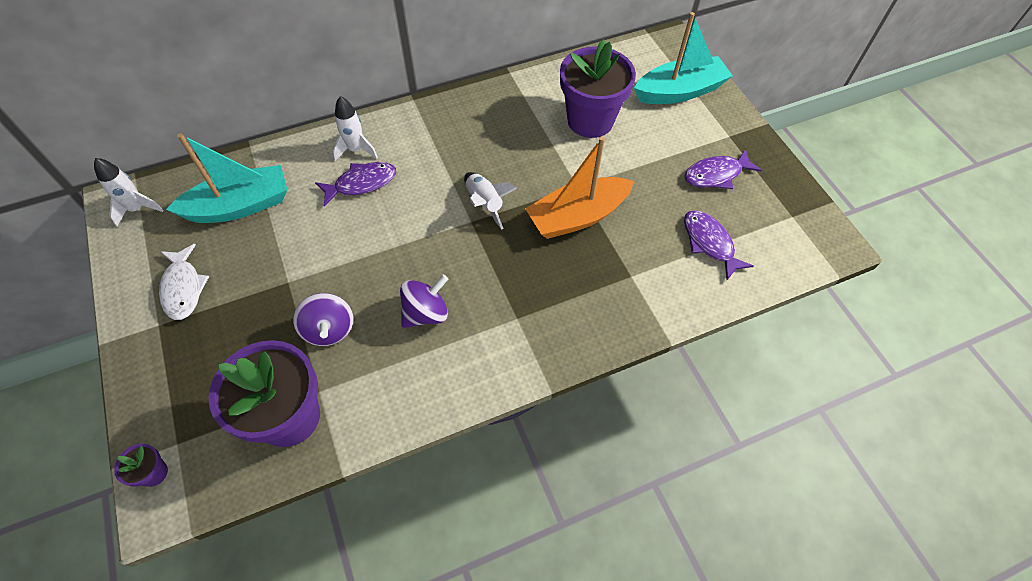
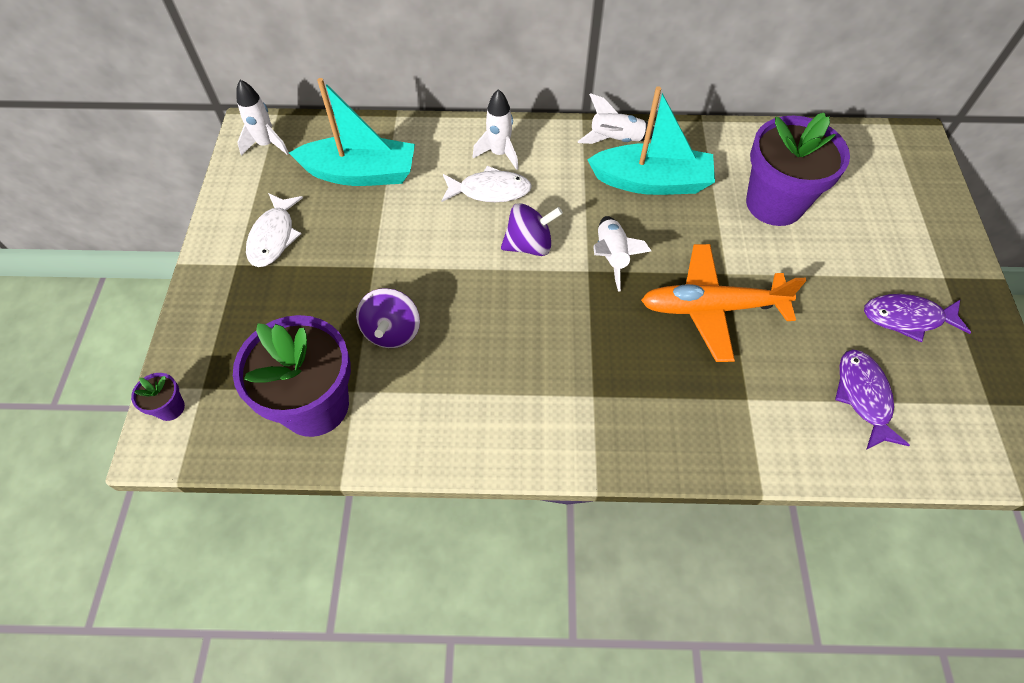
camera: 25 degrees right, 0 degrees up
purple fish [315,162,396,207] -> white fish [441,166,532,202]
purple spinning top [400,274,448,328] -> purple spinning top moved to [501,203,563,256]
orange boat [525,137,634,239] -> orange plane [641,244,807,362]
turquoise boat [634,12,733,104] -> turquoise boat moved to [587,86,715,195]
none -> white rocket [578,93,654,144]

